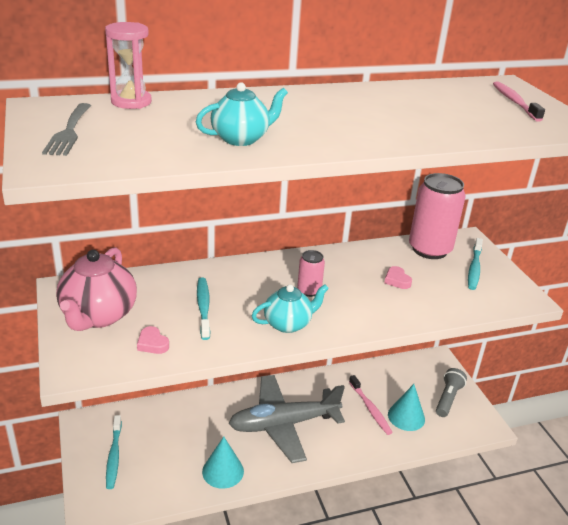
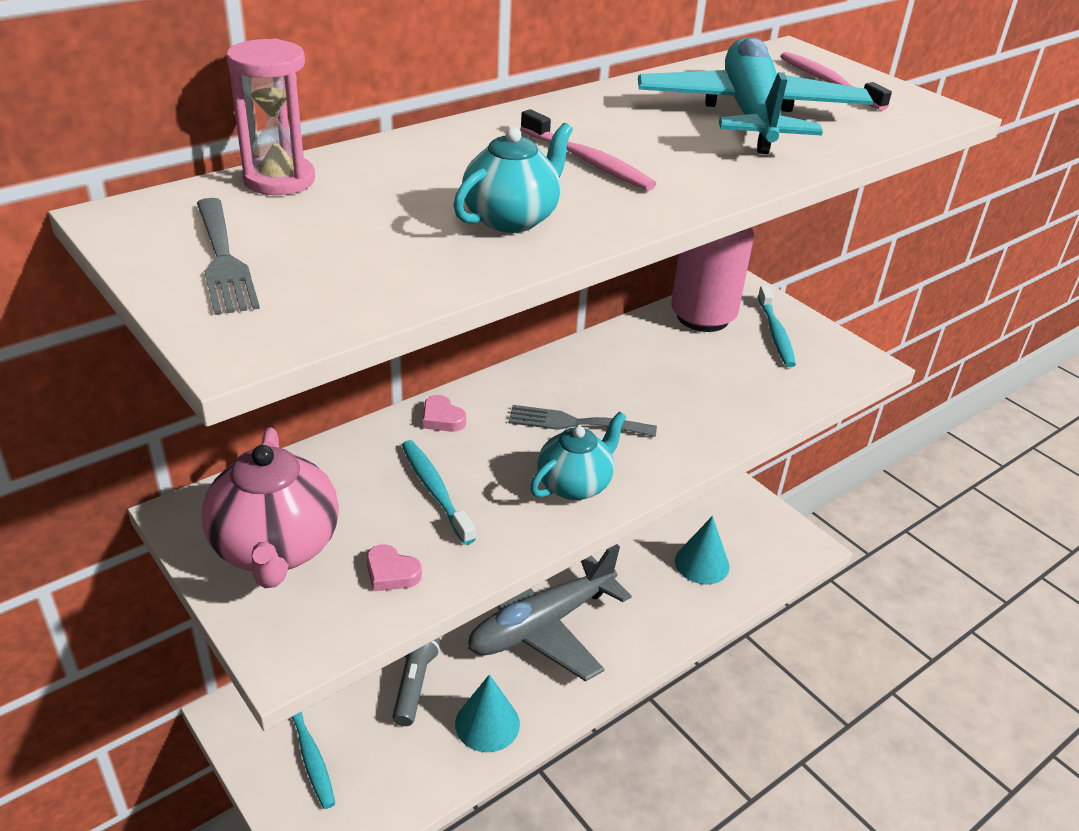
camera: 20 degrees left, 5 degrees up
pink can [297,250,325,297] -> grey fork [508,405,657,437]
pink toothbrush [349,375,393,435] -> pink toothbrush moved to [520,109,656,191]
pink heart [384,266,412,289] -> pink heart moved to [423,395,466,432]
grey flashlight [436,368,467,417] -> grey flashlight moved to [392,638,440,726]
none -> turquoise plane [638,37,873,154]

